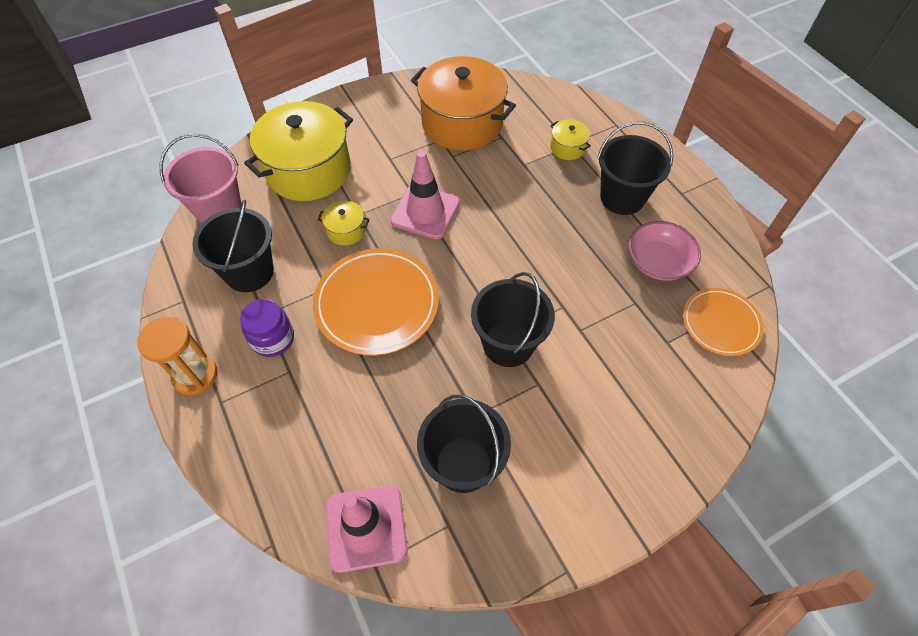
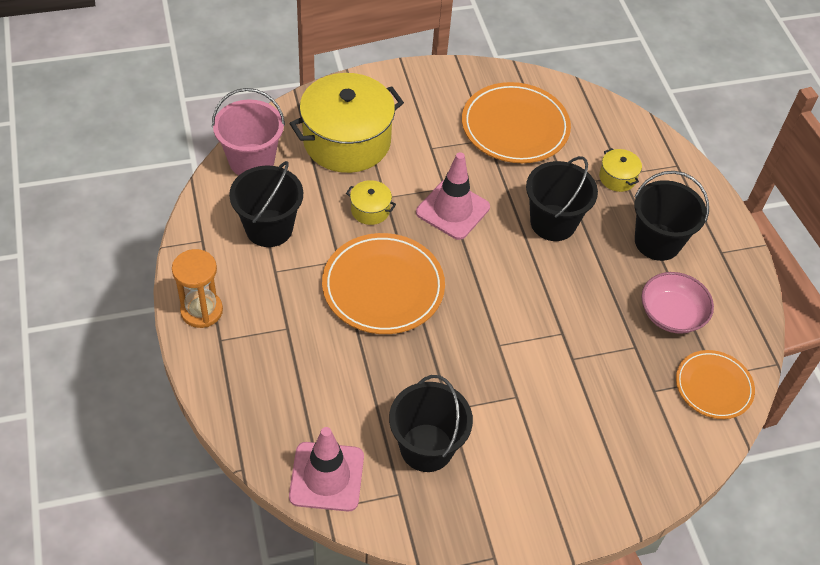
camera: 10 degrees right, 5 degrees down
purple jar [240,299,294,357] -> none
orange pot [411,56,516,151] -> orange plate [462,82,571,163]
black bucket [471,272,555,367] -> black bucket moved to [526,156,598,241]

